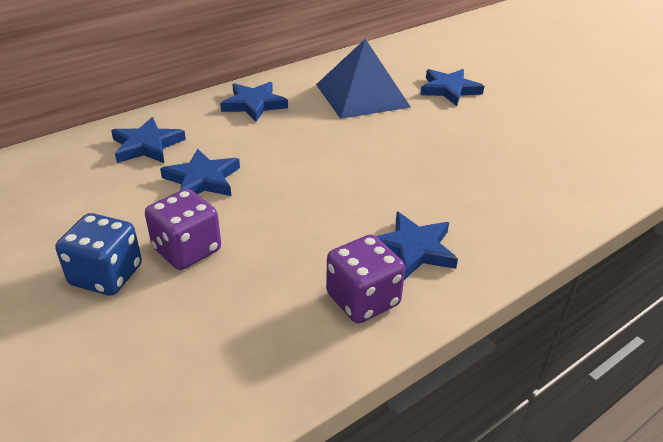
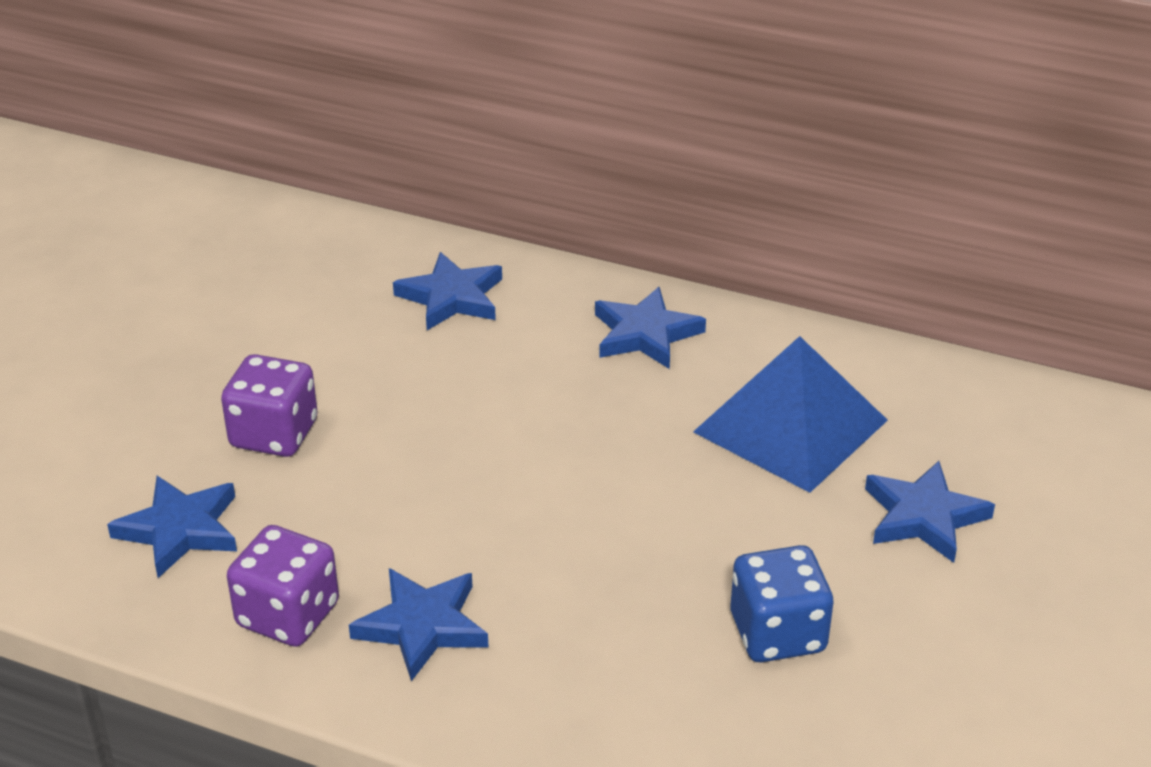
camera: 60 degrees right, 0 degrees up
blue dice [55,213,142,296] -> blue dice moved to [731,545,834,662]
blue star [160,149,240,196] -> blue star moved to [107,476,237,578]

